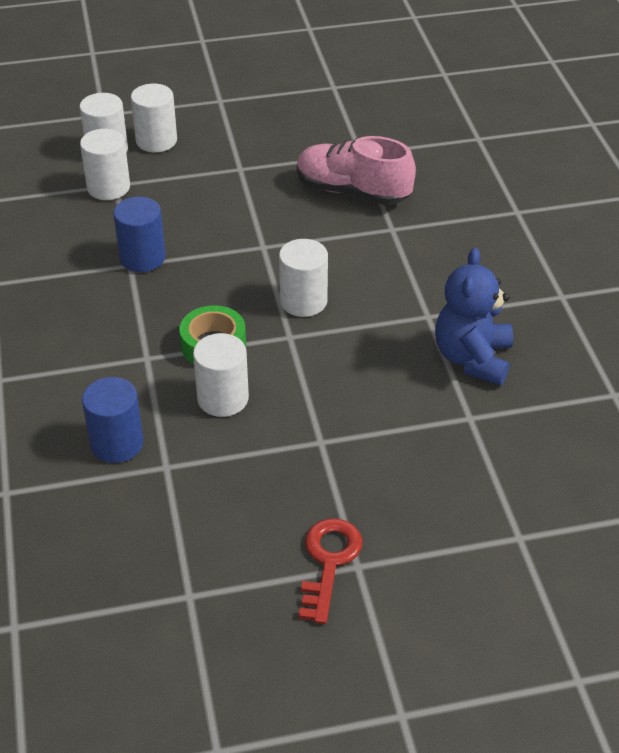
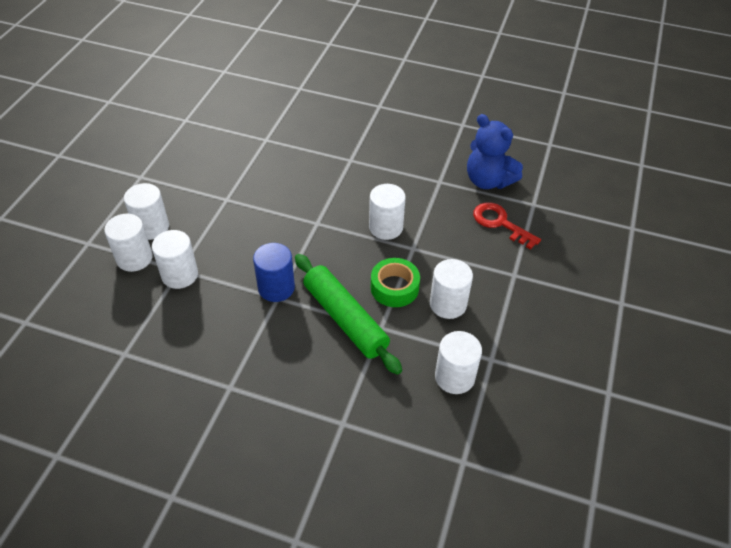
camera: 60 degrees left, 5 degrees up
blue cylinder [82,377,144,463] -> white cylinder [435,331,482,394]
pink shoe [297,136,416,206] -> none
red key [299,518,363,624] -> red key moved to [473,202,541,250]
none -> green rolling pin [295,254,402,375]

